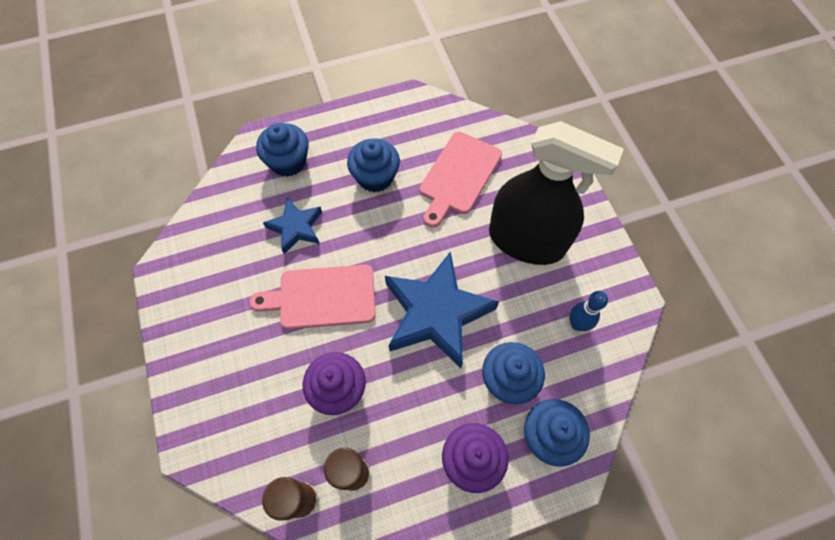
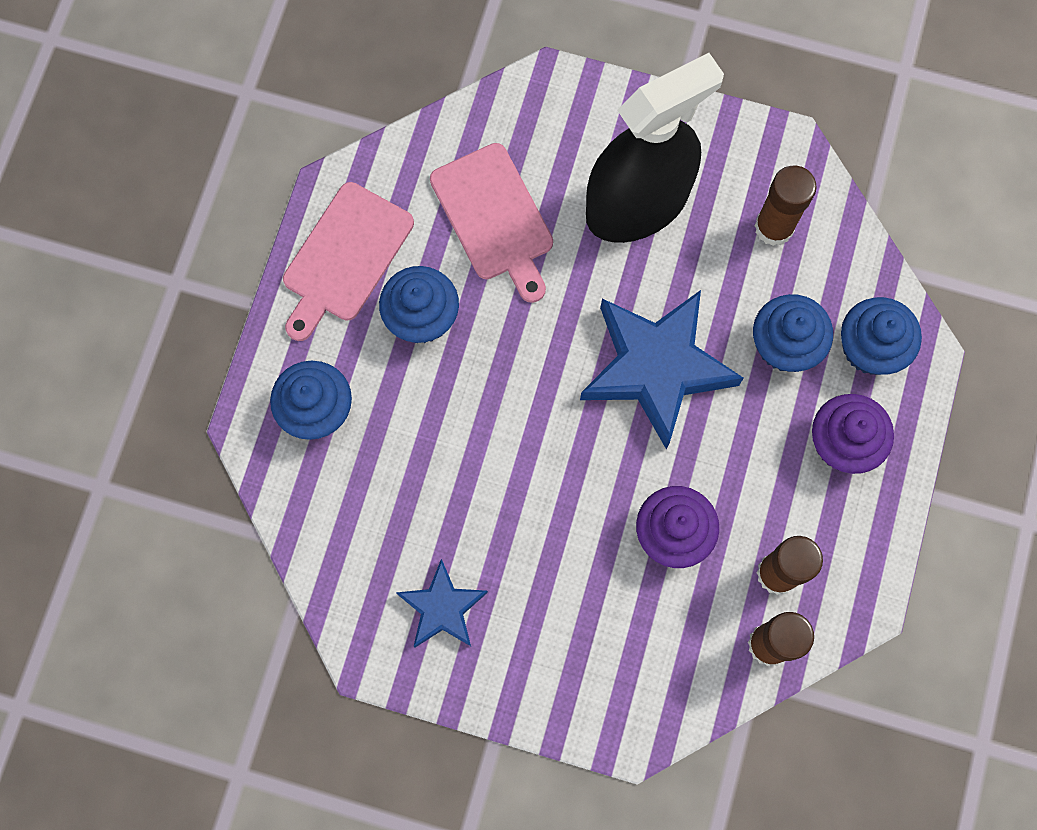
camera: 55 degrees left, 10 degrees up
pink cutting board [250,265,376,329] -> pink cutting board moved to [283,182,414,341]
blue star [263,197,322,254] -> blue star moved to [396,559,488,648]
blue bowling pin [569,291,608,331] -> brown glue stick [754,166,817,246]

